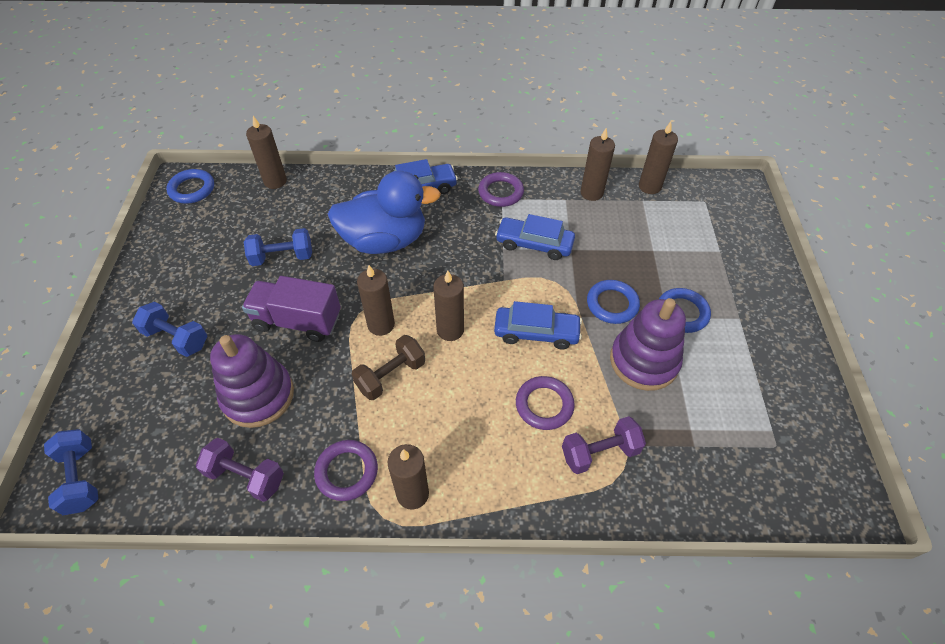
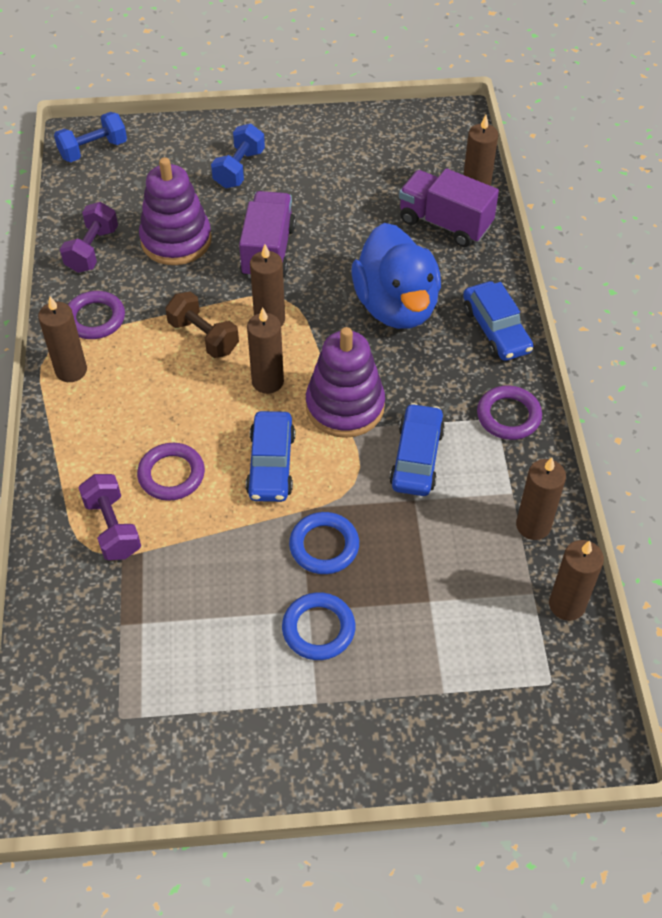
camera: 85 degrees right, 0 degrees up
blue ring [166,169,214,204] -> none
blue dumbbell [244,228,312,266] -> none
purple stacking toy [610,298,686,391] -> purple stacking toy moved to [306,327,385,438]
none -> purple truck [399,169,499,247]

